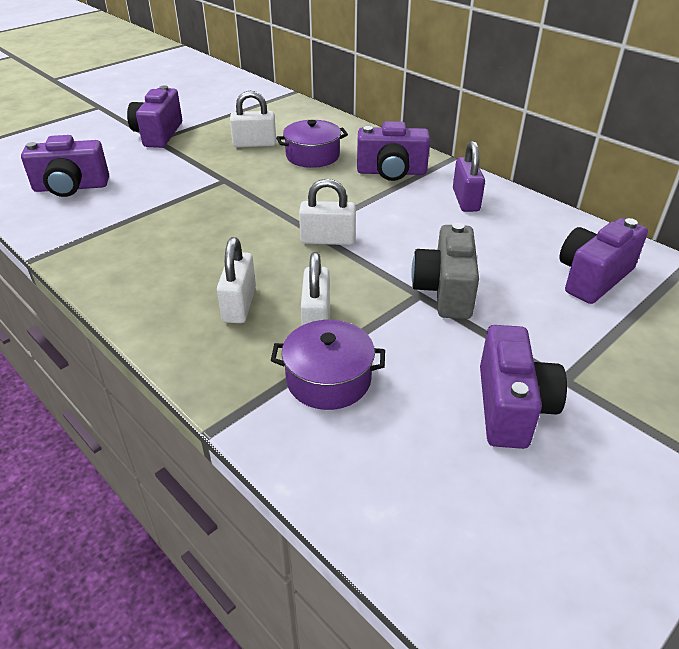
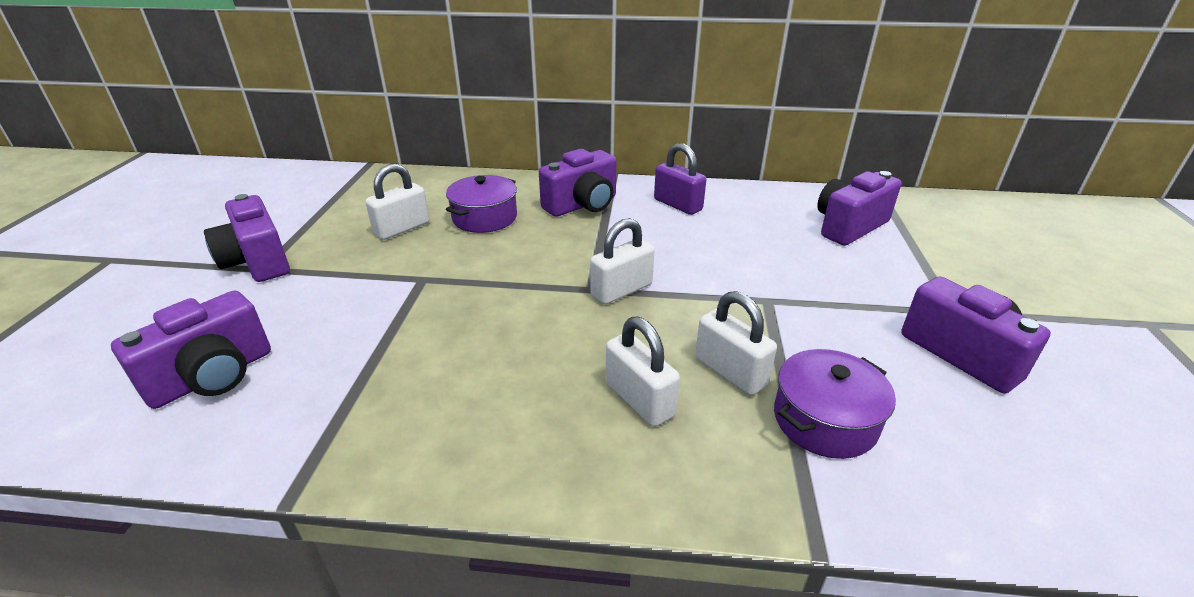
camera: 40 degrees left, 5 degrees down
grey camera [411,223,479,319] -> none
purple camera [559,218,648,304] -> purple camera turned 45 degrees clockwise [817,171,902,246]

